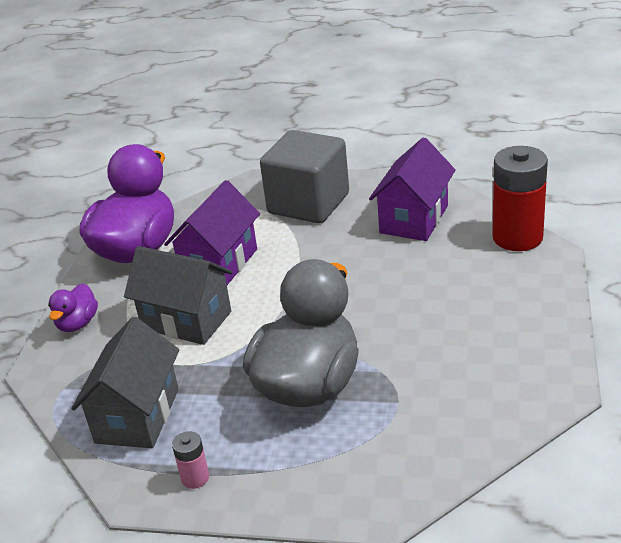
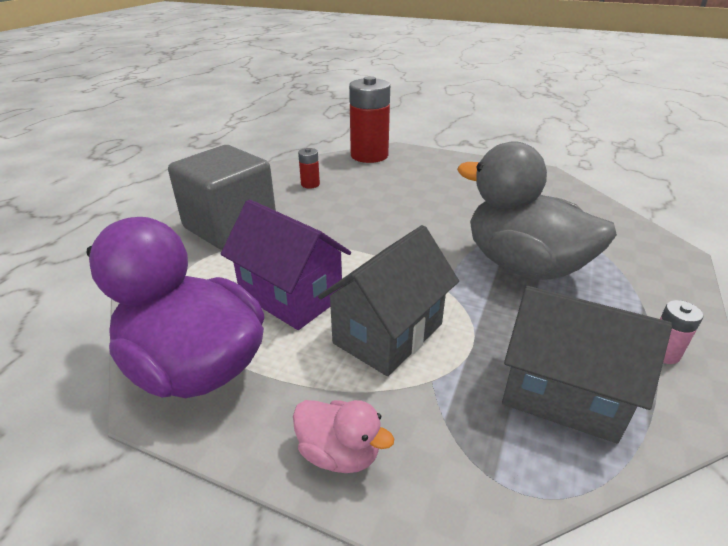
camera: 80 degrees left, 0 degrees up
purple duck [48,283,98,332] -> pink duck [293,400,394,473]
purple house [369,137,456,241] -> red battery [298,148,320,189]

